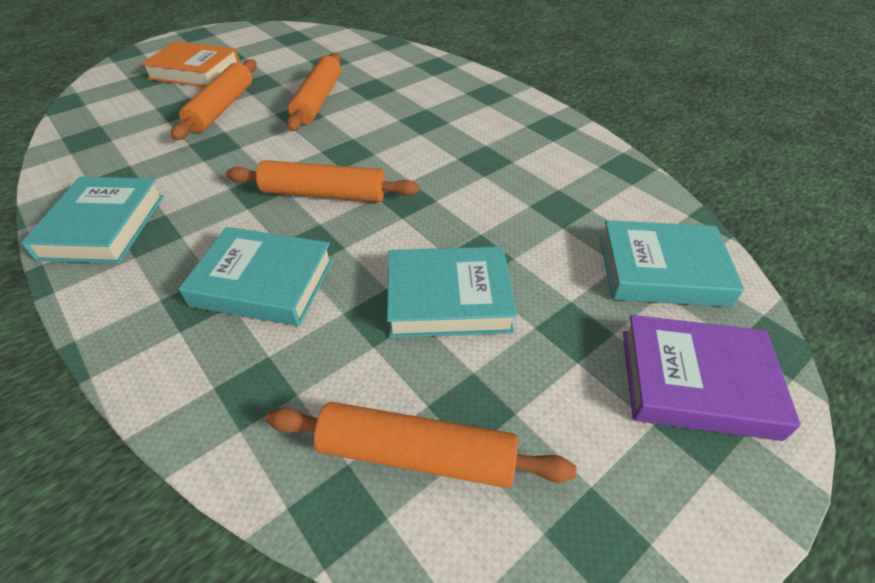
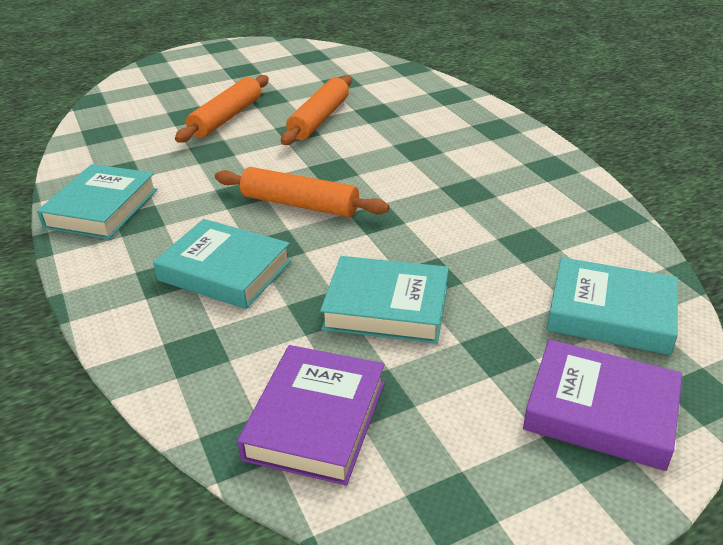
camera: 15 degrees right, 10 degrees down
orange book [141,41,240,87] -> none
orange rolling pin [266,402,577,488] -> purple book [237,345,385,486]

